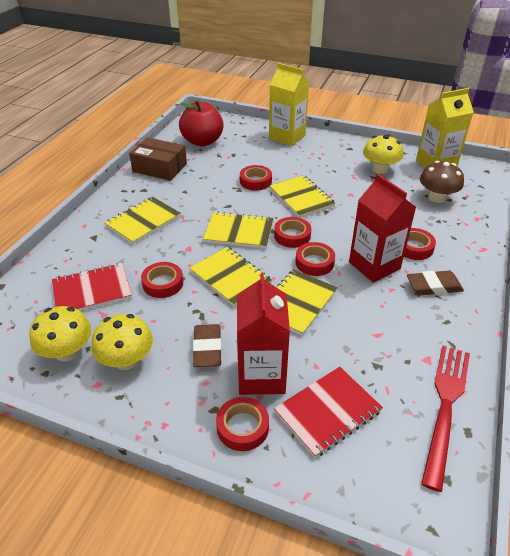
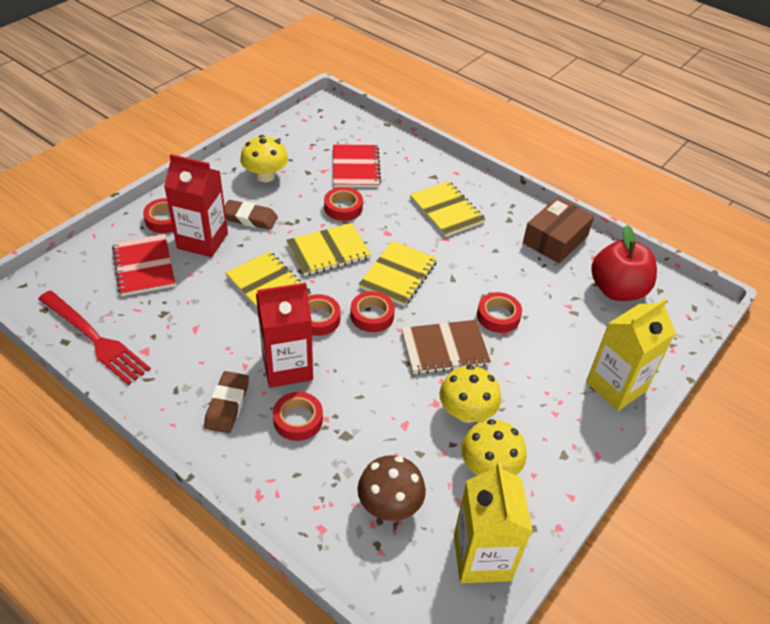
camera: 105 degrees right, 5 degrees up
yellow mushroom [29,306,92,362] -> yellow mushroom moved to [439,365,501,423]
yellow notebook [270,175,336,218] -> brown notebook [401,320,491,374]

